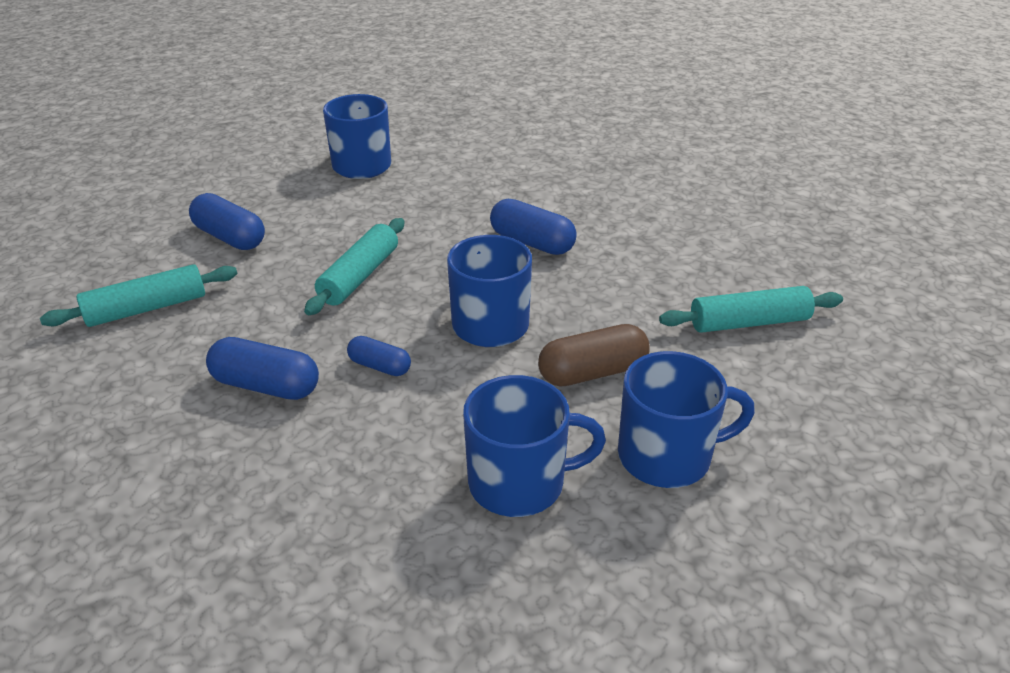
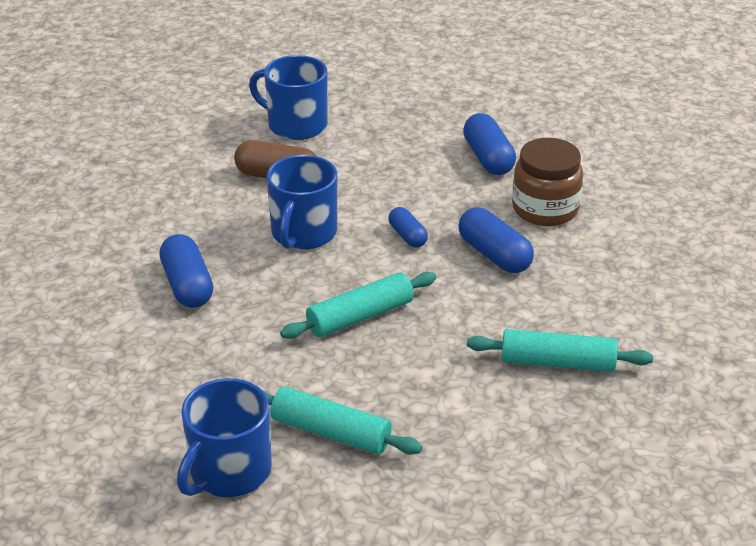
camera: 145 degrees left, 0 degrees up
blue capsule [189,193,265,250] -> blue capsule moved to [463,113,516,175]
blue mug [463,375,606,517] -> none
turquoise rolling pin [659,286,843,333] -> turquoise rolling pin moved to [261,387,422,455]
none -> brown jar [512,138,583,226]

